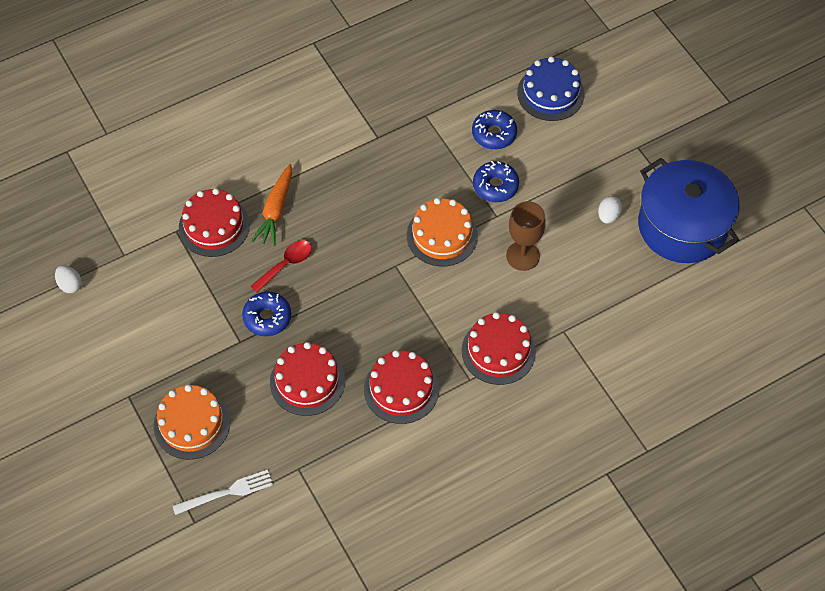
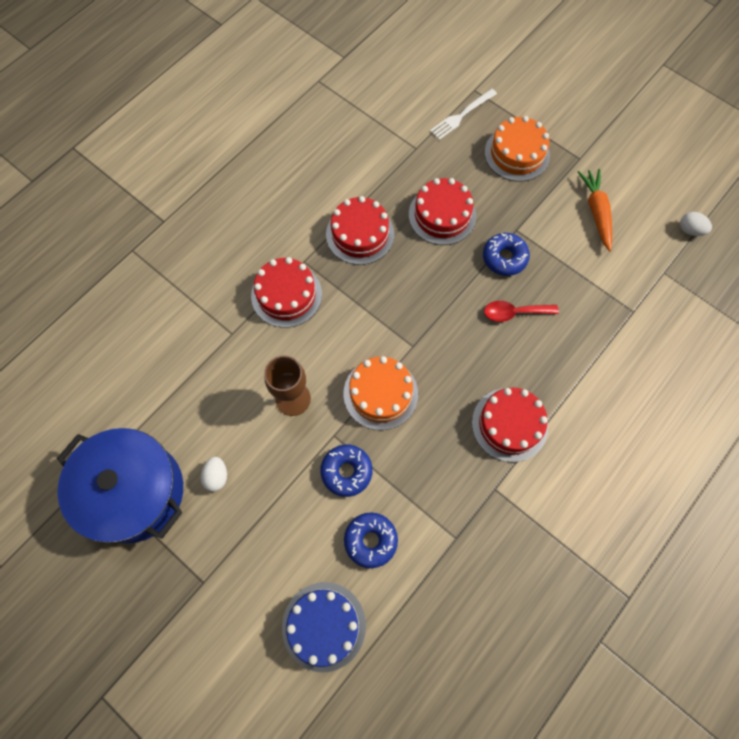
camera: 160 degrees right, 10 degrees up
red cake [179,188,250,257] -> red cake moved to [472,388,548,462]
red spoon [250,240,312,293] -> red spoon turned 60 degrees clockwise [484,301,559,322]
orange carrot [251,164,292,246] -> orange carrot moved to [578,169,612,251]

